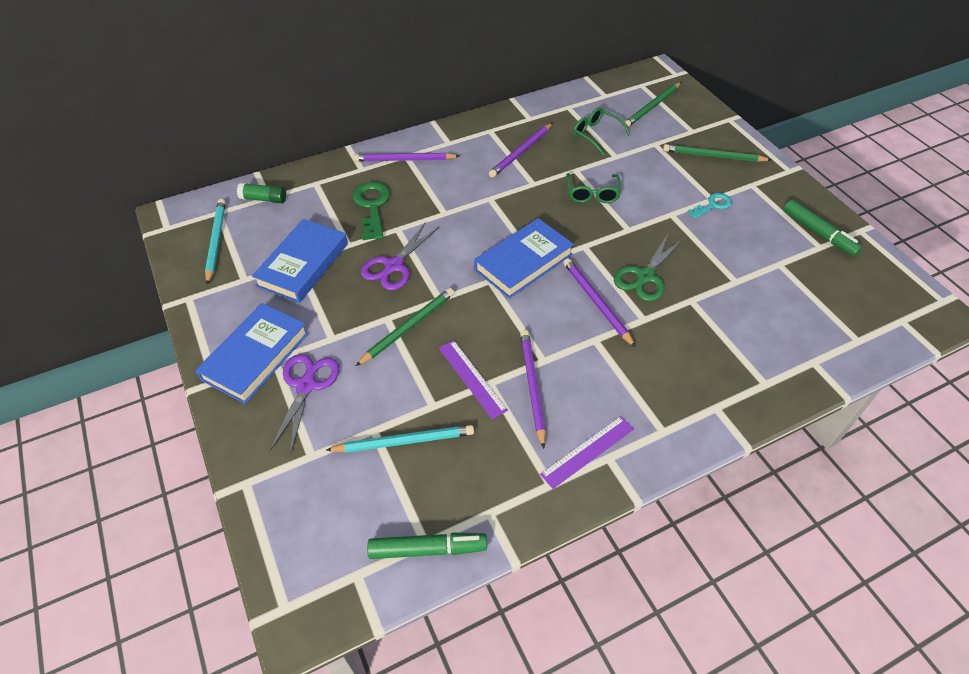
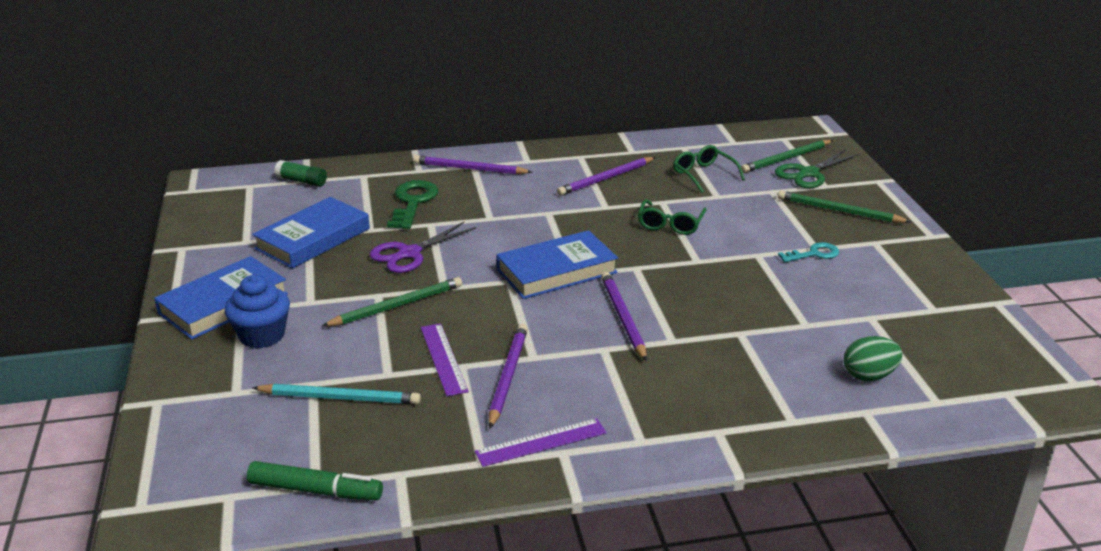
camera: 15 degrees right, 20 degrees down
turquoise pencil [205,199,226,285] -> none
purple scissors [270,354,340,455] -> blue cupcake [225,275,290,349]
green scissors [614,232,684,302] -> green scissors moved to [775,149,859,188]
green marker [783,200,862,256] -> none
none -> green egg [844,336,902,381]

